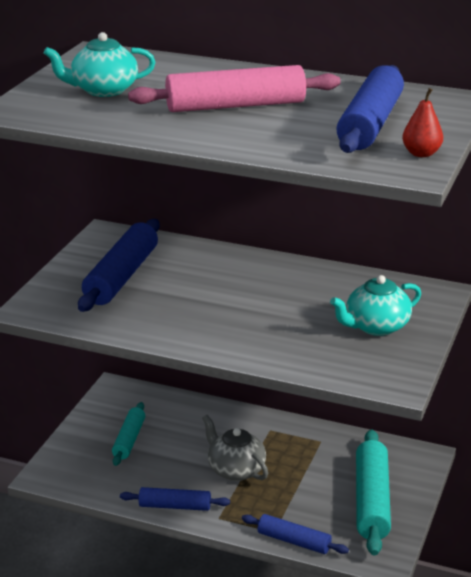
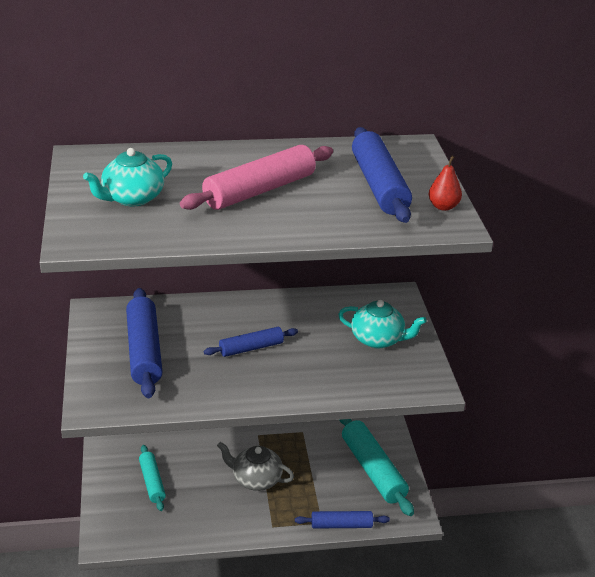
camera: 30 degrees left, 5 degrees up
blue rolling pin [120,487,230,511] -> blue rolling pin moved to [204,327,298,357]
turquoise teapot [330,275,421,336] -> turquoise teapot turned 105 degrees counterclockwise [338,300,427,348]

